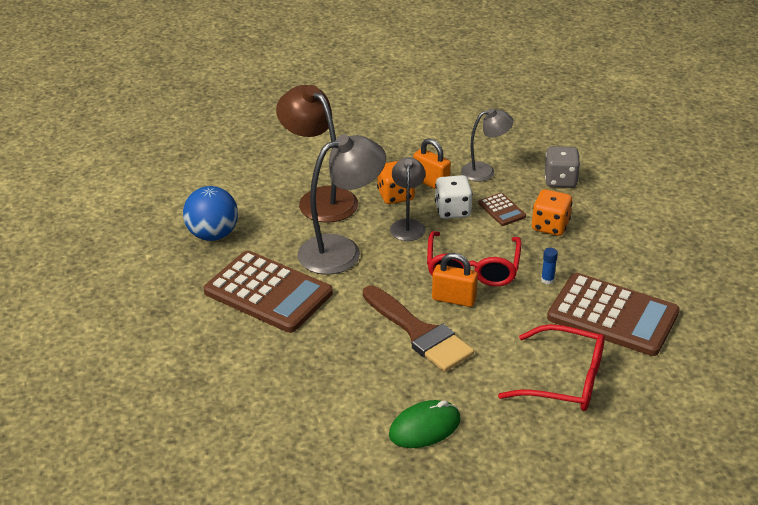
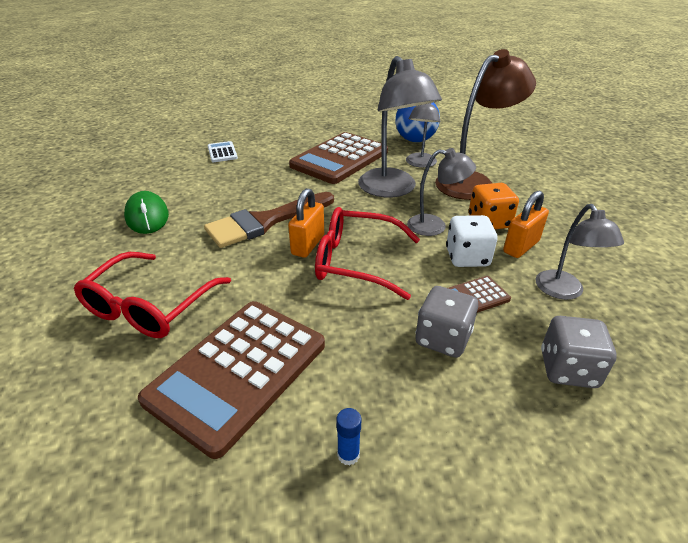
camera: 95 degrees right, 0 degrees up
orange dice [532,189,572,236] -> grey dice [415,286,478,358]
blue glue stick [541,248,558,285] -> blue glue stick moved to [336,408,362,466]
none -> white calculator [207,141,238,162]
none -> grey lamp [406,103,440,168]

